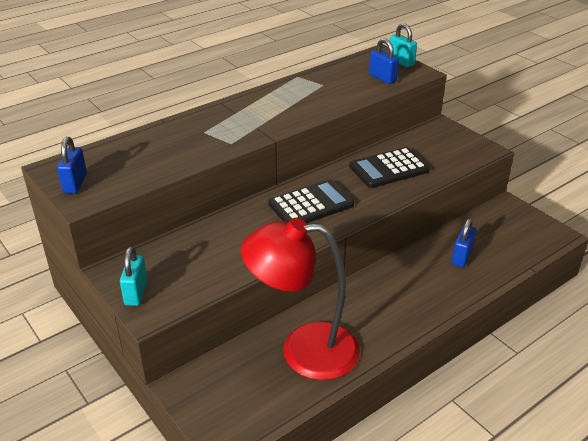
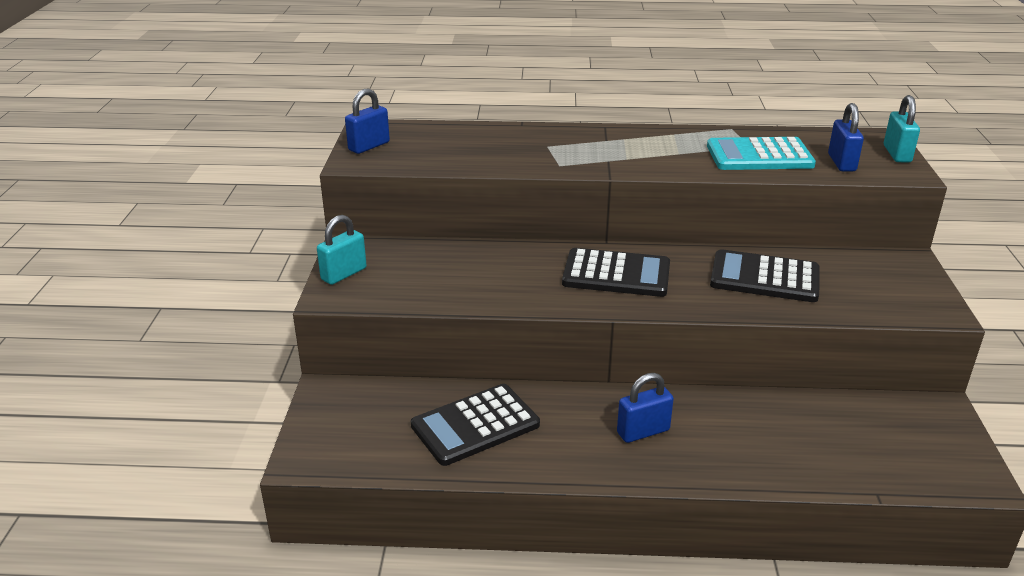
camera: 40 degrees right, 5 degrees down
red lamp [241,218,360,380] -> black calculator [411,384,540,466]
blue padlock [452,218,477,268] -> blue padlock moved to [617,373,674,443]
none -> turquoise calculator [707,137,816,170]

